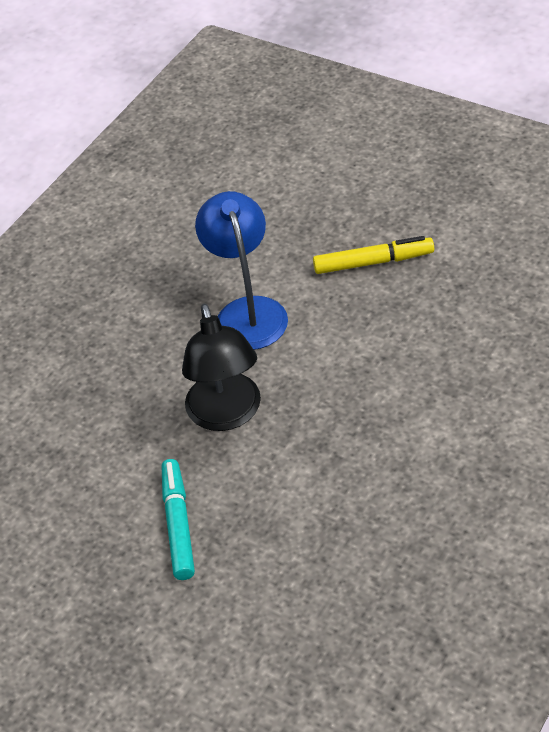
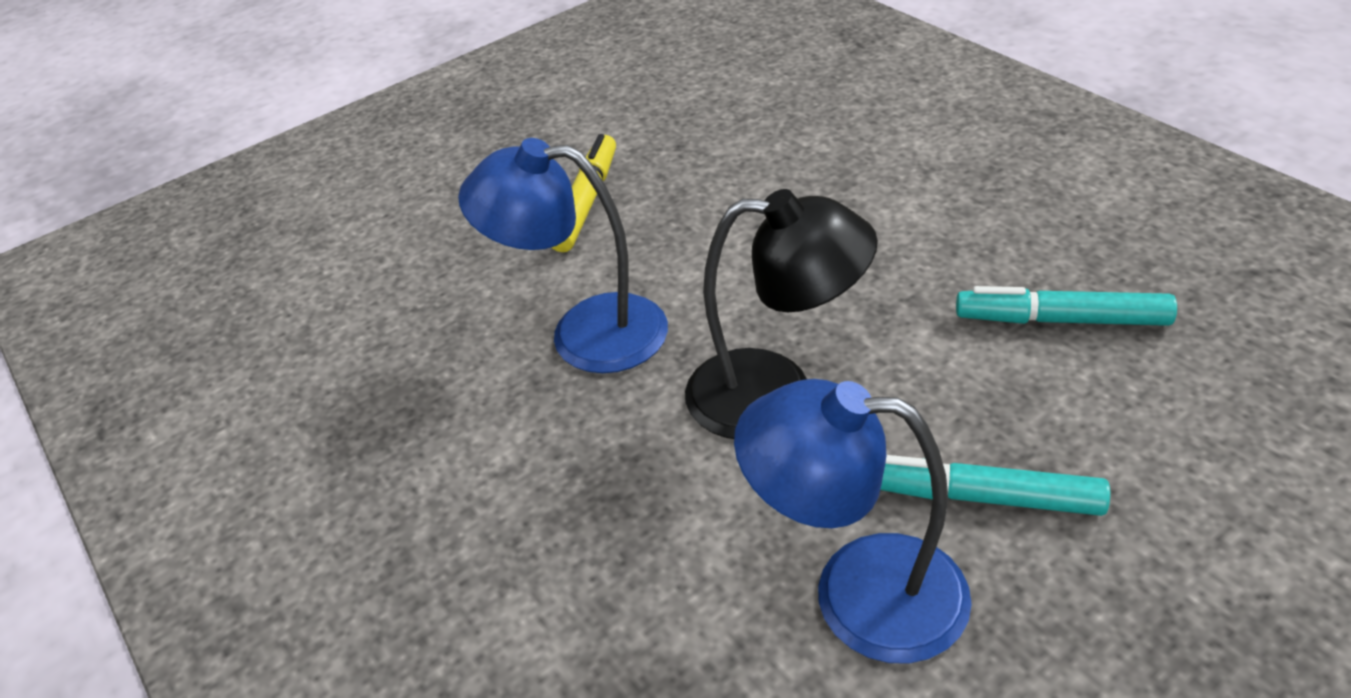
camera: 70 degrees left, 5 degrees down
none -> blue lamp [734,379,972,664]
none -> turquoise marker [956,286,1177,326]

